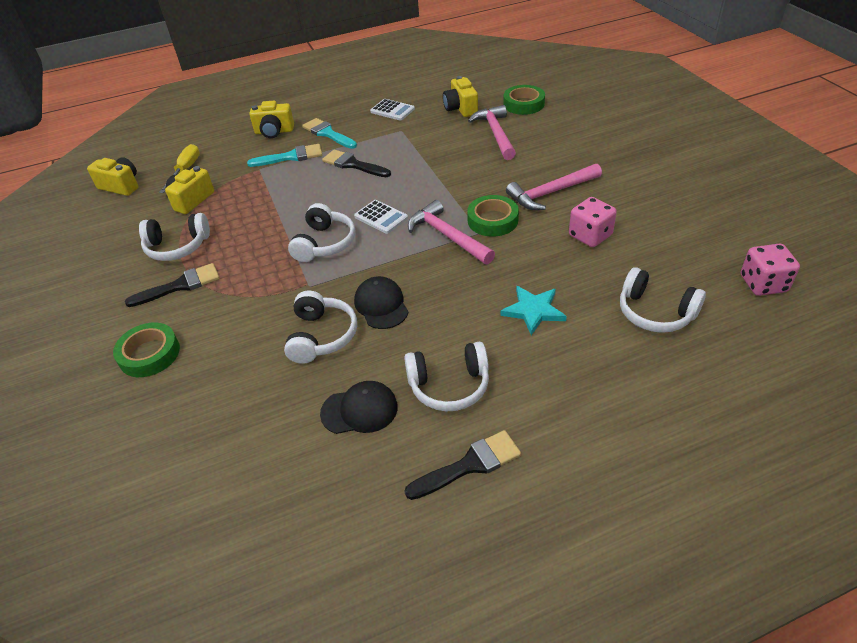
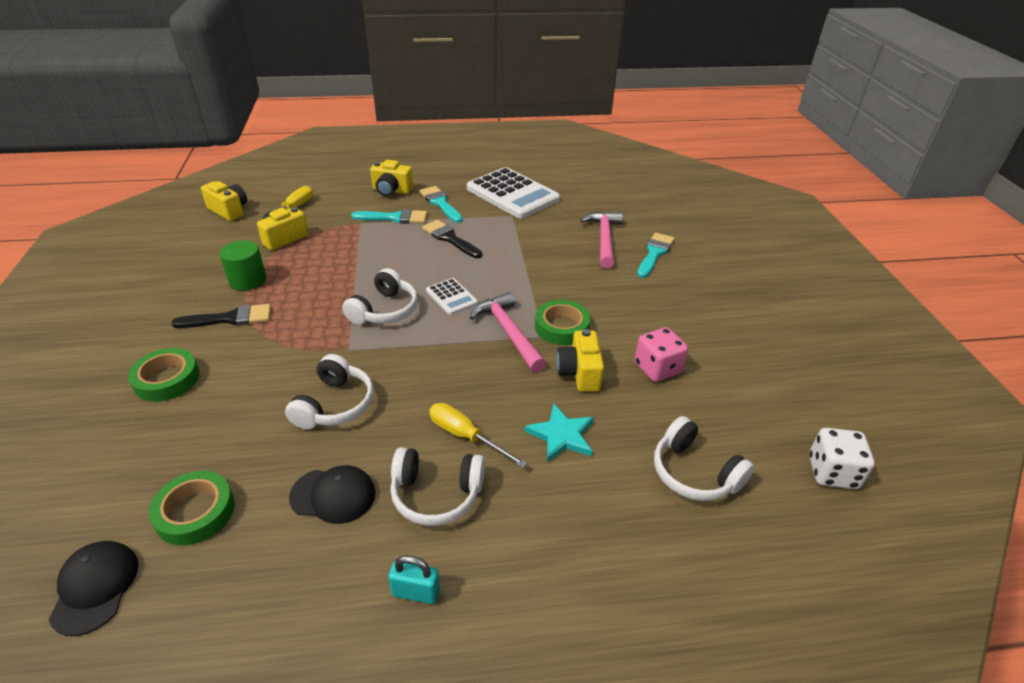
camera: 10 degrees right, 5 degrees down
white headphones [139,213,210,261] -> green cylinder [220,240,266,290]
black cap [354,276,409,329] -> black cap moved to [49,541,139,636]
white calculator [370,99,415,121] -> white calculator [467,167,560,219], size x2.10
black brush [404,430,521,500] -> turquoise padlock [388,555,440,604]
yellow camera [443,76,478,117] -> yellow camera moved to [556,329,604,392]
green tape [503,85,545,115] -> green tape moved to [149,471,235,546]
pink hammer [506,164,602,210] -> none
pink dice [741,244,800,296] -> white dice [809,428,875,489]
none -> yellow screwdriver [429,403,527,468]
none -> turquoise brush [637,233,675,278]

